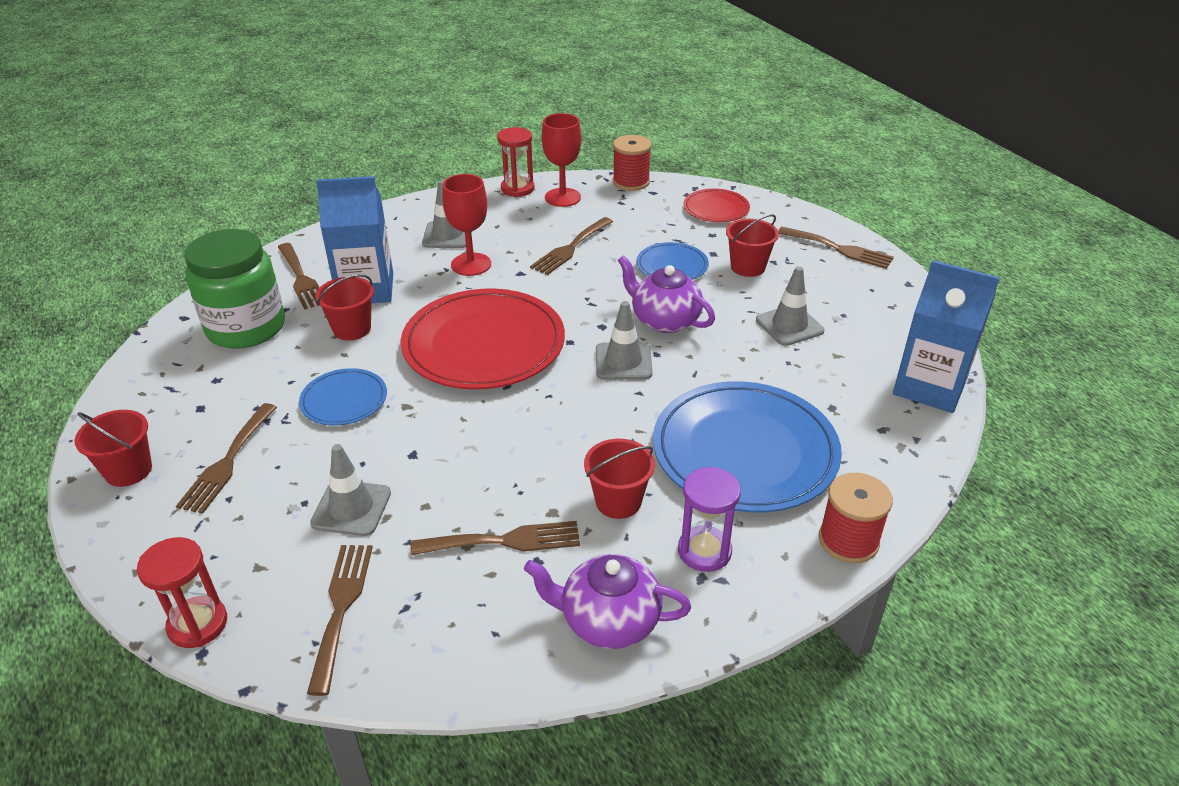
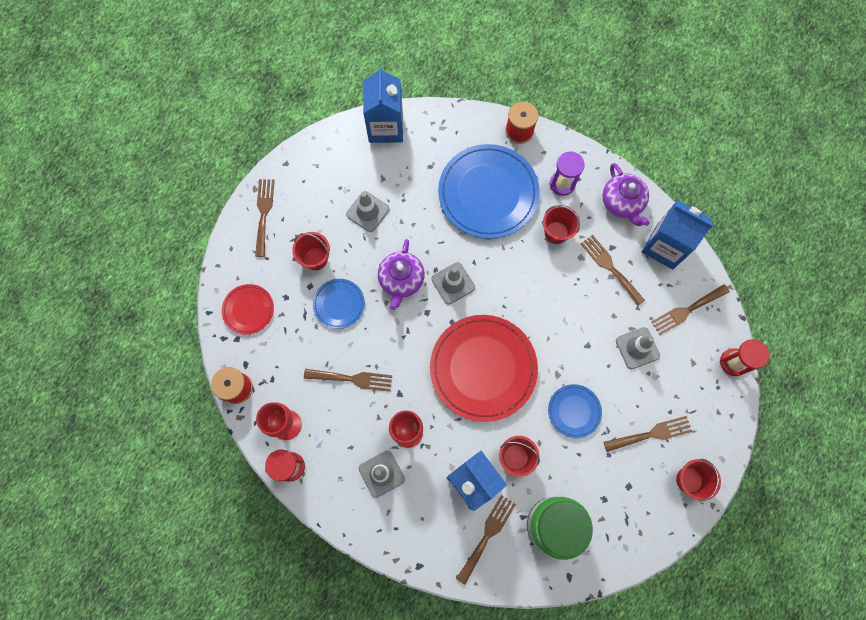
camera: 120 degrees left, 35 degrees up
none -> blue carton [642,200,714,269]

